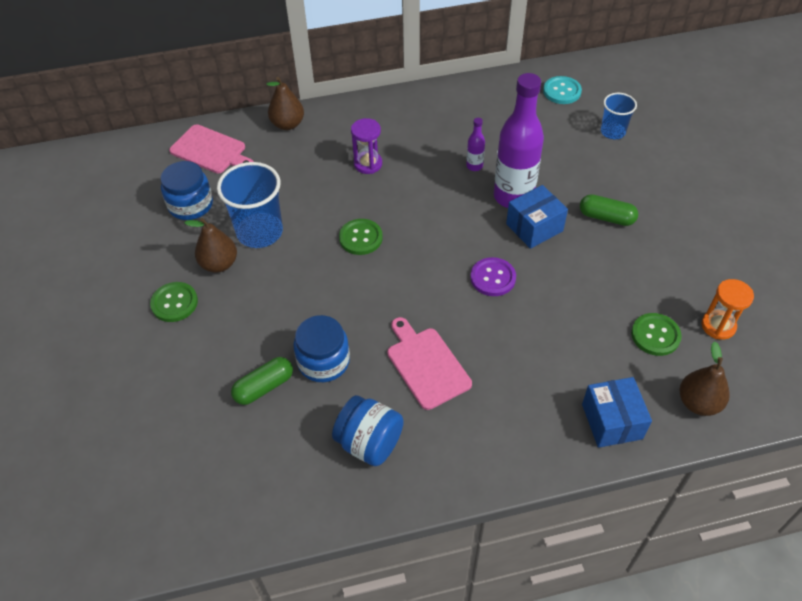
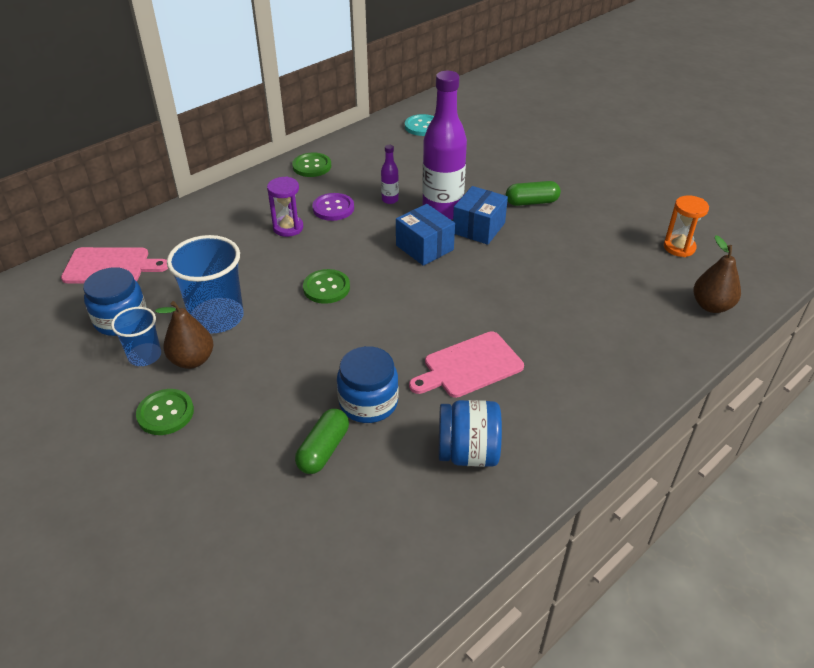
camera: 30 degrees left, 10 degrees down
brown pear [266,77,304,130] -> none
pink cutting board [387,317,472,410] -> pink cutting board turned 60 degrees counterclockwise [409,331,524,398]
purple button [470,257,516,296] -> purple button moved to [312,193,354,221]
blue box [582,377,652,448] -> blue box moved to [396,204,455,266]
blue cup [601,93,637,139] -> blue cup moved to [111,307,161,366]
green button [631,313,682,356] -> green button moved to [292,153,331,177]

